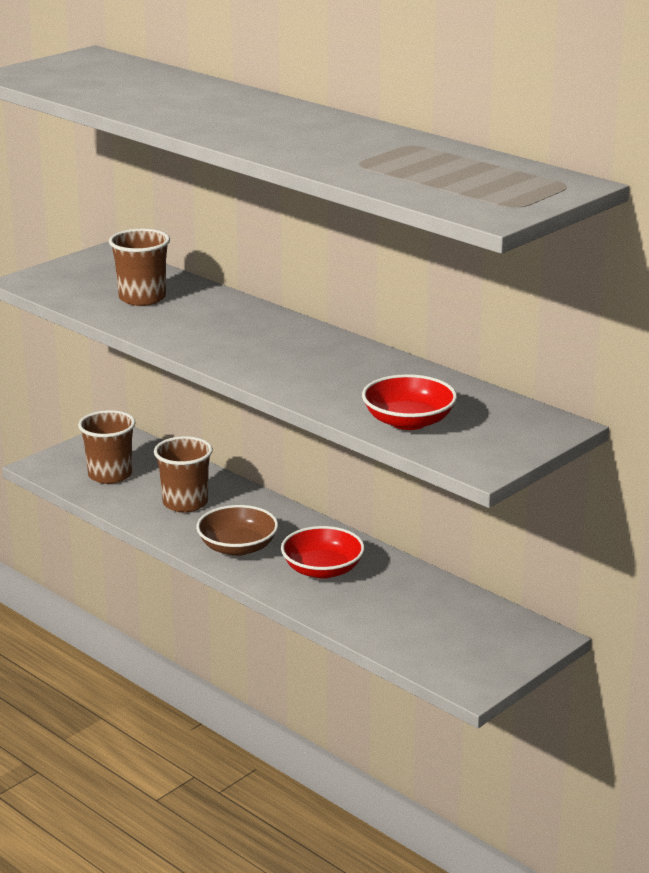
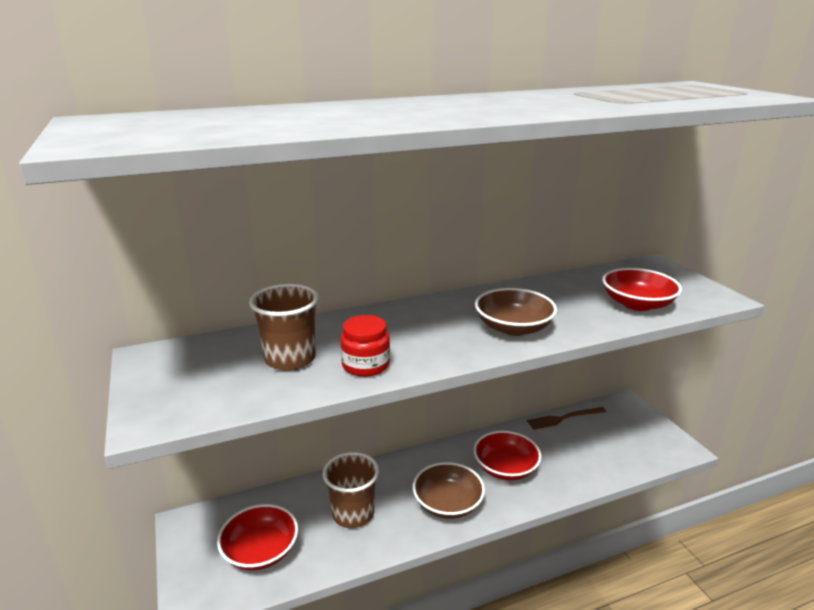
camera: 65 degrees left, 0 degrees up
brown cup [78,410,136,484] -> red bowl [217,504,298,570]
none -> red jar [340,315,390,377]
none -> brown bowl [475,288,557,336]
none -> brown fork [527,407,606,430]

